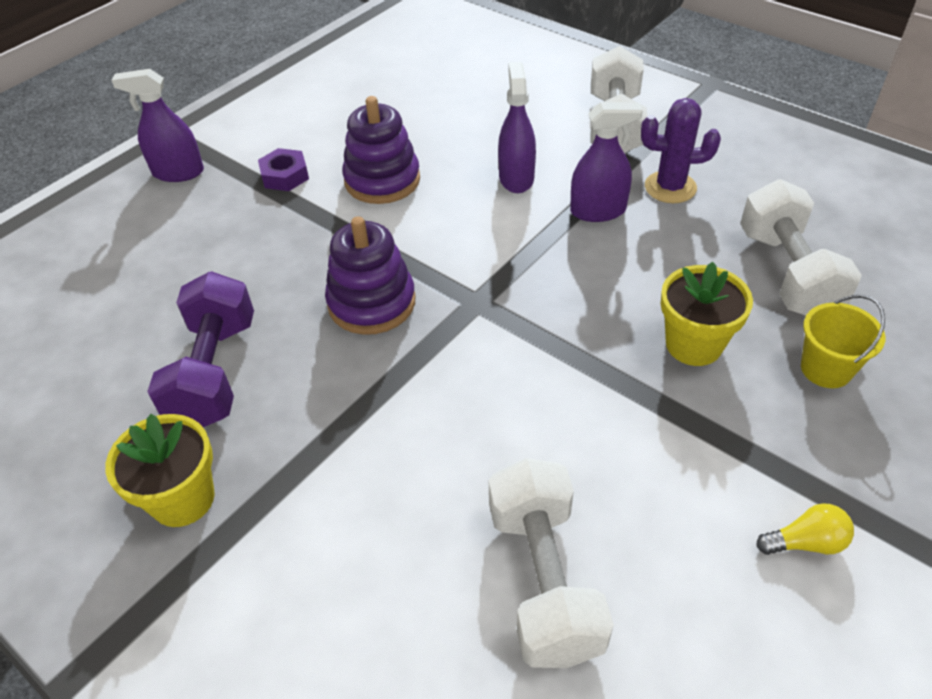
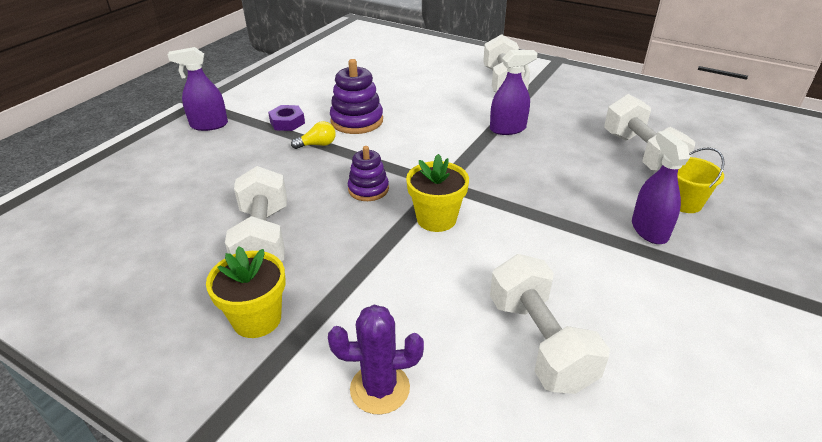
camera: 10 degrees left, 10 degrees down
purple dumbbell [147,271,254,427] -> white dumbbell [225,166,287,261]
purple stacking toy [325,216,415,335] -> purple stacking toy [348,146,389,201], size x0.65
purple spray bottle [498,62,536,193] -> purple spray bottle moved to [632,131,690,244]
purple cactus [641,98,721,203] -> purple cactus moved to [328,304,424,415]
yellow flower pot [661,262,753,366] -> yellow flower pot moved to [406,154,469,232]
yellow light bulb [756,503,854,555] -> yellow light bulb moved to [291,121,336,149]

